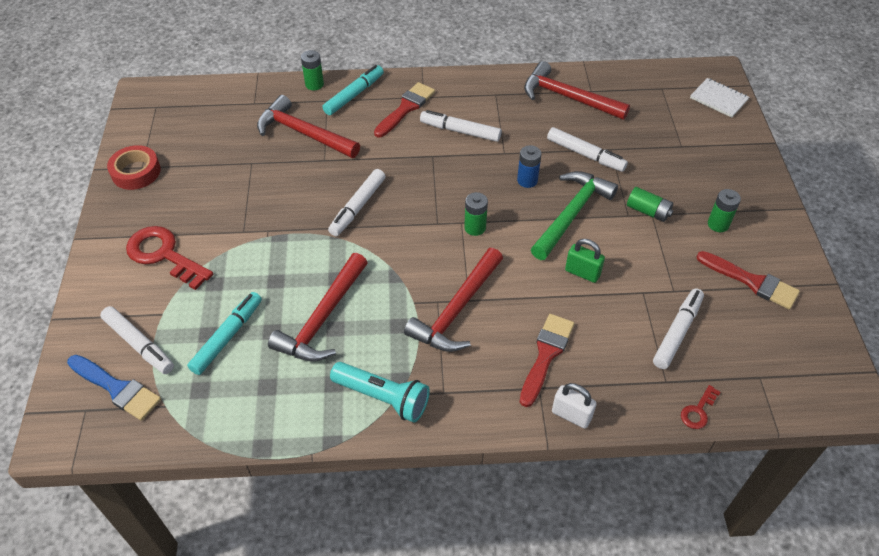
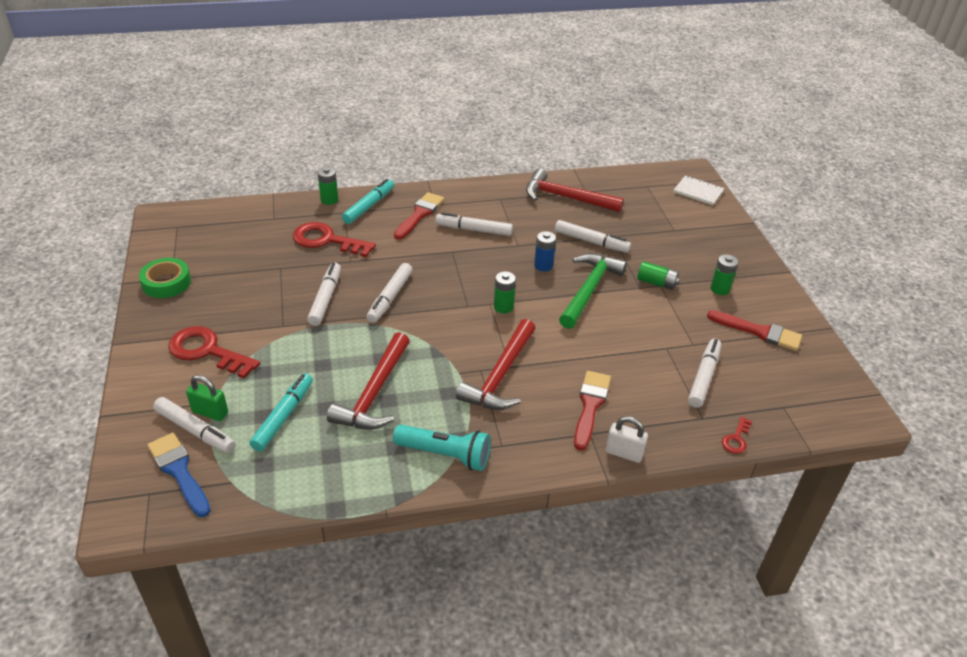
camera: 10 degrees left, 10 degrees down
blue brush [67,355,161,421] -> blue brush turned 150 degrees counterclockwise [147,433,211,517]
red tape [107,145,161,190] -> green tape [139,258,191,298]
red hammer [257,95,360,158] -> red key [293,222,376,257]
green padlock [565,239,605,283] -> green padlock moved to [186,375,228,421]
none -> white marker [307,263,341,326]

